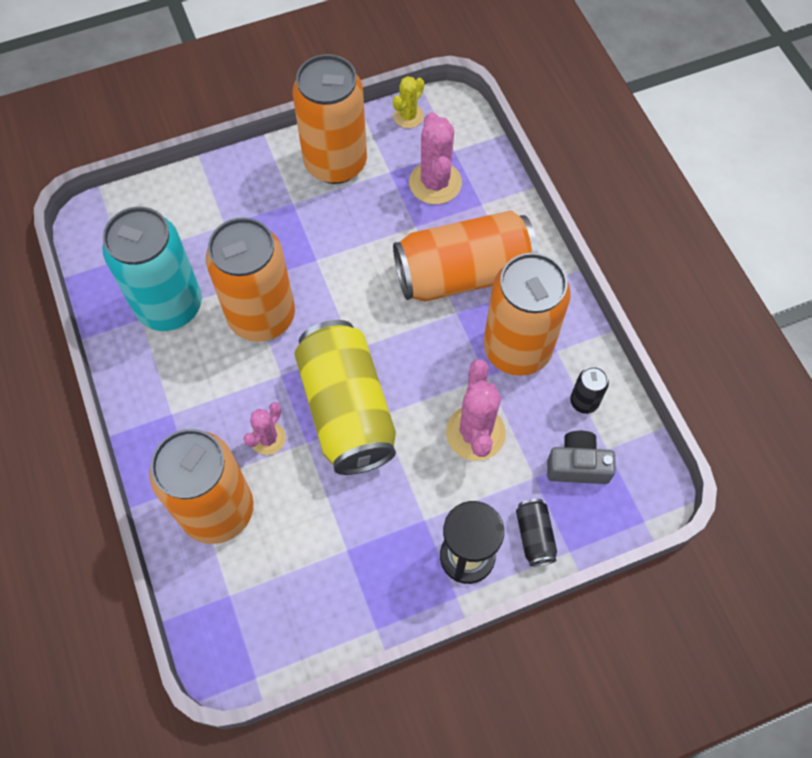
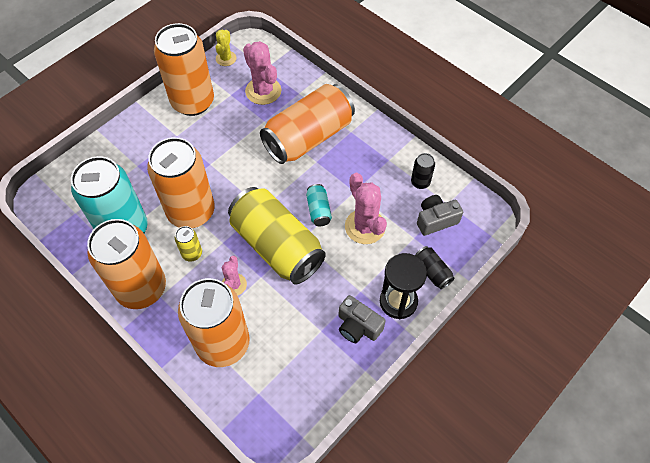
camera: 25 degrees left, 5 degrees down
orange can [483,253,571,376] -> orange can moved to [87,219,166,309]
none -> yellow can [175,226,202,262]
none -> turquoise can [306,184,332,226]
none -> grey camera [338,295,386,343]

